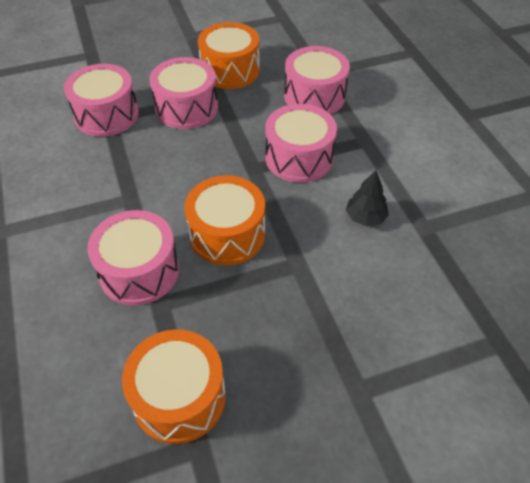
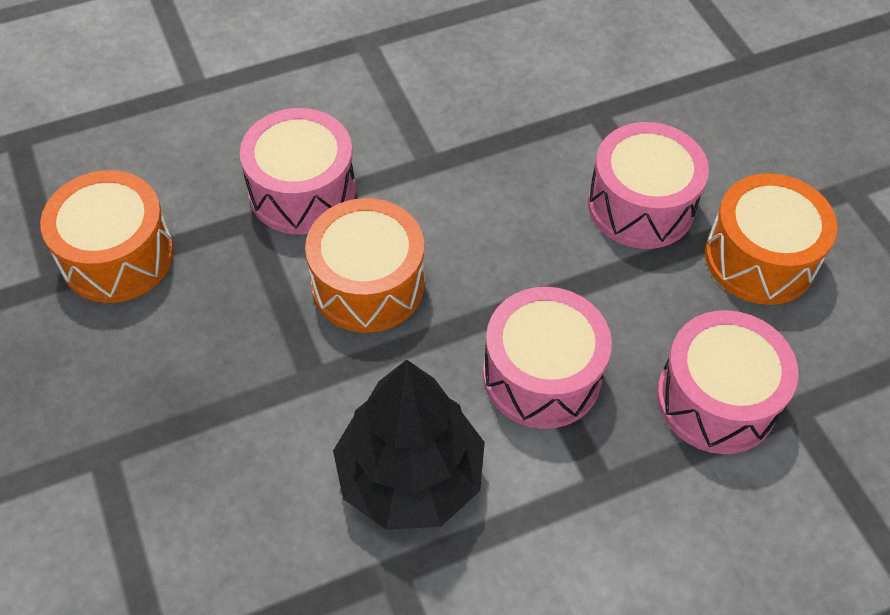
camera: 85 degrees right, 5 degrees up
pink drum [64,64,139,137] -> none
black tree [346,170,389,226] -> black tree [333,360,485,530], size x2.05

